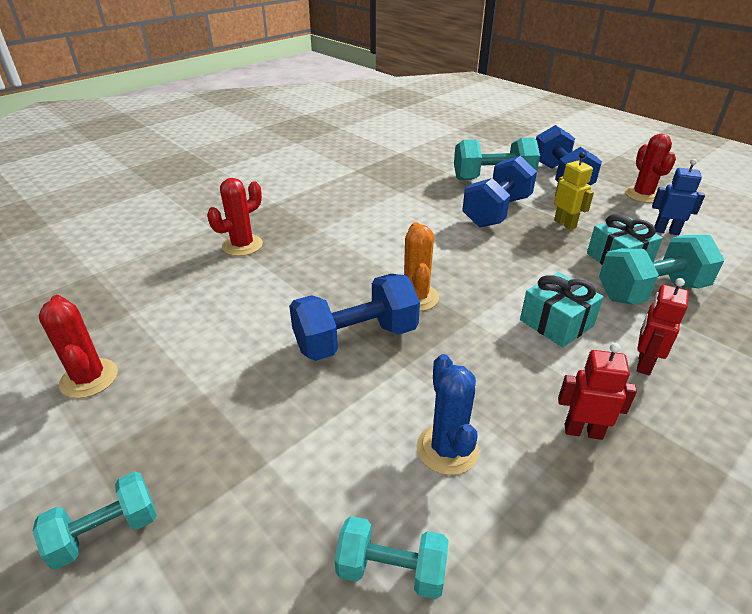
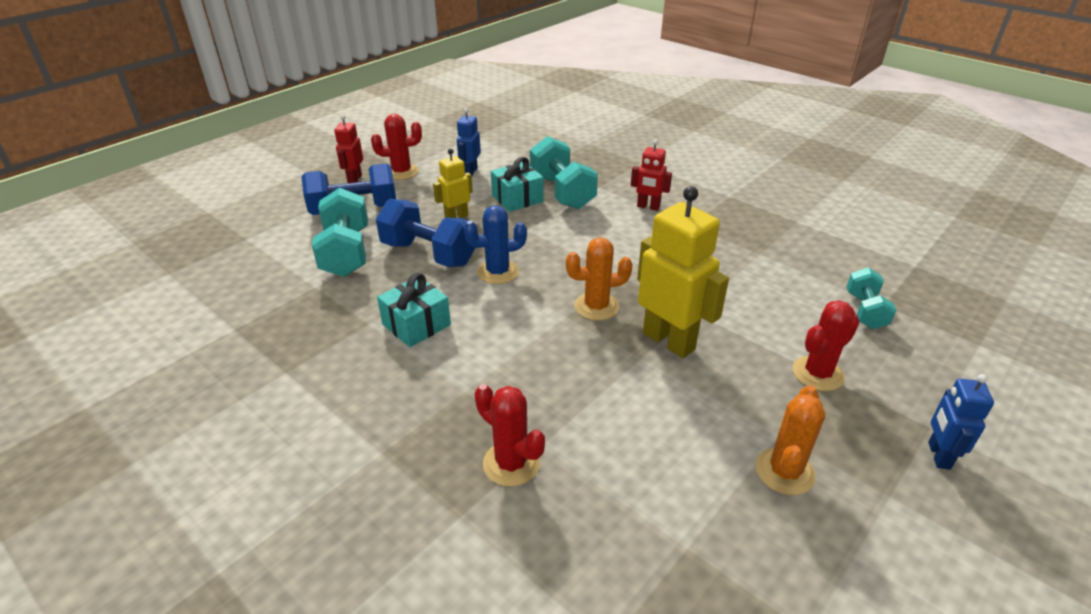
camera: 95 degrees left, 0 degrees up
turquoise dumbbell [32,472,157,570] -> blue robot [928,374,994,470]
red cactus [39,295,118,398] -> red cactus moved to [793,300,860,391]
blue dumbbell [289,274,420,361] -> yellow robot [637,186,729,358]
blue cactus [417,354,479,475] -> blue cactus moved to [464,205,527,284]
turquoise gift [520,272,604,347] -> turquoise gift moved to [377,273,451,347]
red robot [558,343,637,440] -> red robot moved to [335,115,363,183]
none -> orange cactus [756,385,825,495]

